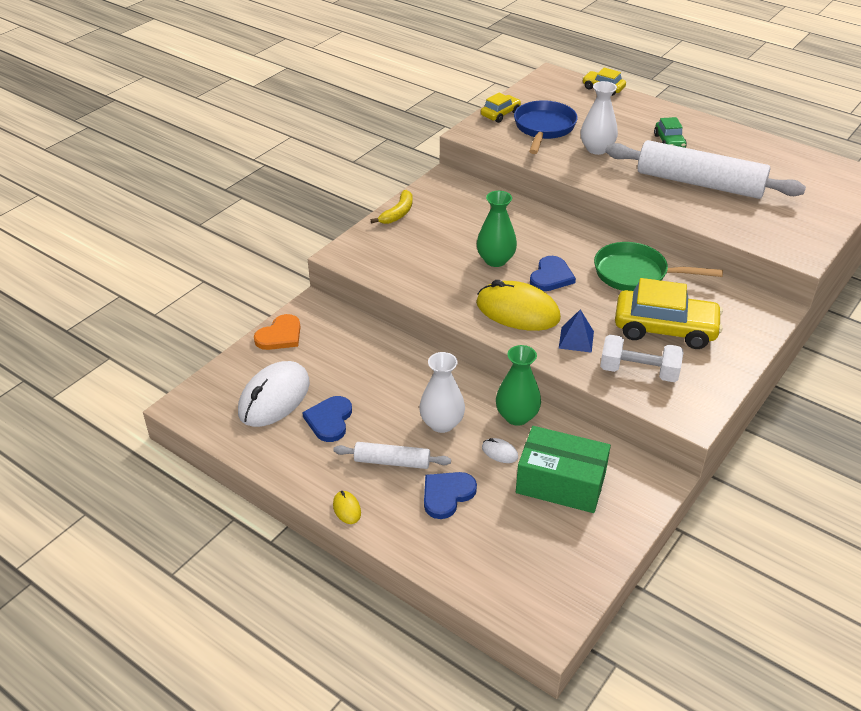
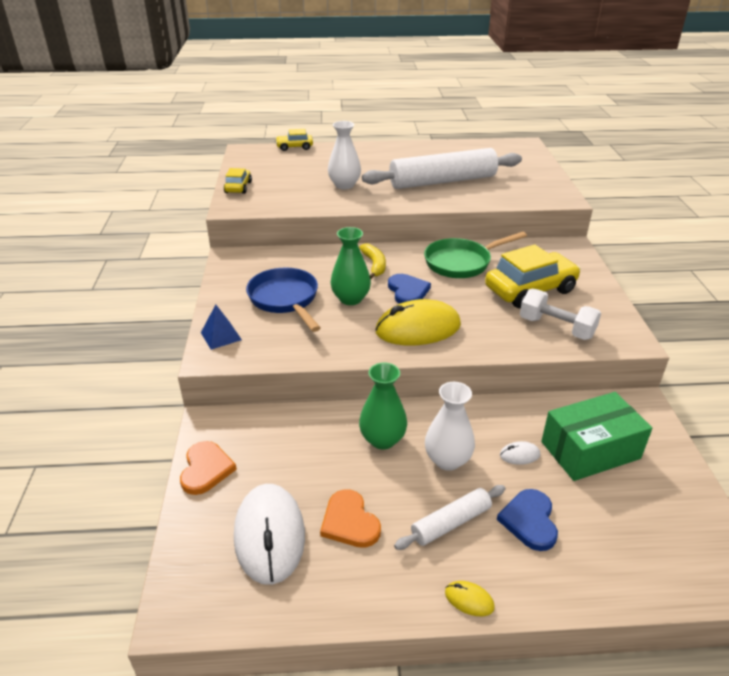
camera: 40 degrees left, 5 degrees down
blue heart [302,396,352,442] -> orange heart [320,489,381,548]
yellow banana [371,190,413,224] -> yellow banana moved to [359,243,386,279]
green vase [496,345,541,426] -> green vase moved to [359,363,407,449]
blue pan [514,100,578,154] -> blue pan moved to [246,268,321,332]
blue pyramid [559,309,594,353] -> blue pyramid moved to [201,305,242,350]
white dumbbell [600,335,683,382] -> white dumbbell turned 60 degrees clockwise [520,289,601,340]
green car [654,117,687,148] -> none

